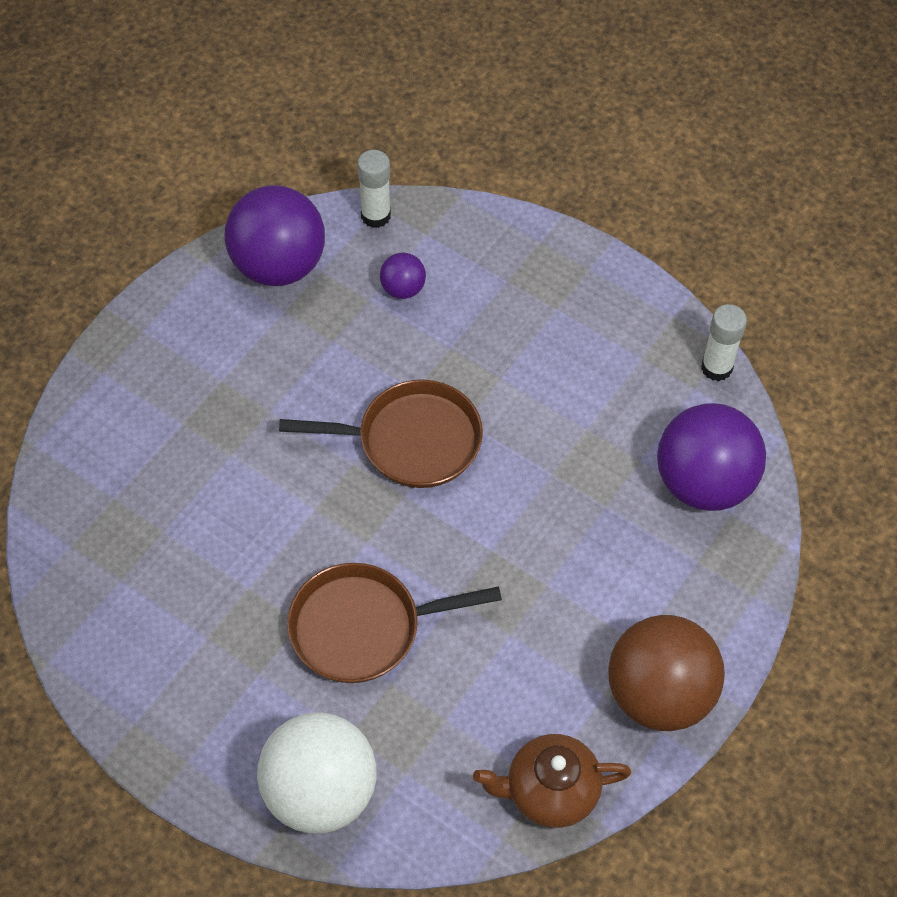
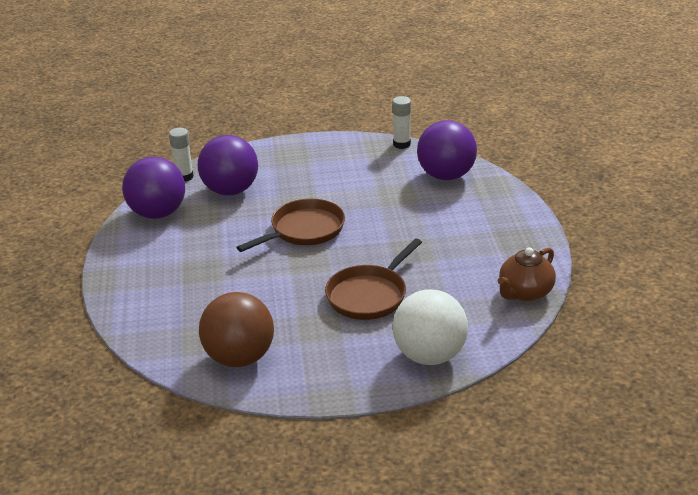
camera: 40 degrees left, 25 degrees down
purple ball [380,253,426,299] -> purple ball [198,135,258,195], size x2.16
brown ball [608,615,725,731] -> brown ball moved to [199,292,274,367]

